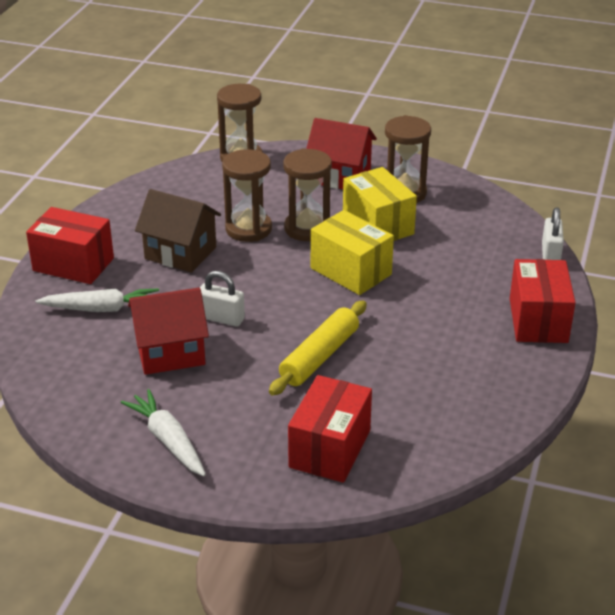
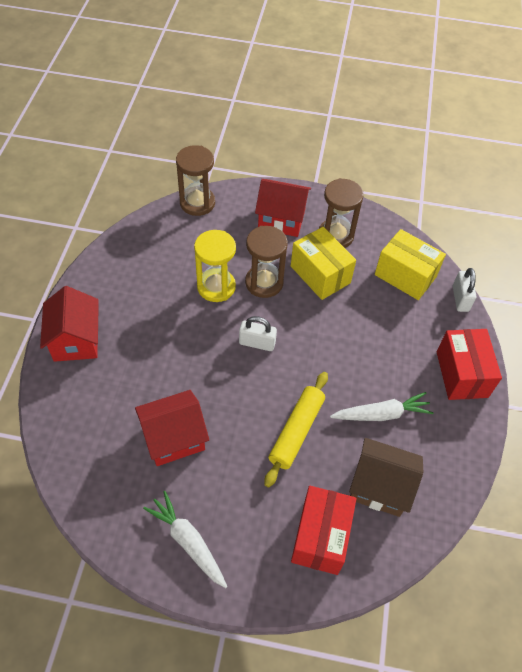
camera: 10 degrees left, 20 degrees up
red box [26,207,114,284] -> red house [40,286,99,362]
white carrot [35,288,159,312] -> white carrot moved to [330,392,433,421]
brown house [135,189,221,273] -> brown house moved to [349,438,423,517]
white padlock [200,271,245,327] -> white padlock moved to [239,316,277,351]
brown hourglass [222,149,272,242] -> yellow hourglass [194,230,236,302]
yellow box [311,210,394,295] -> yellow box moved to [375,229,446,300]

